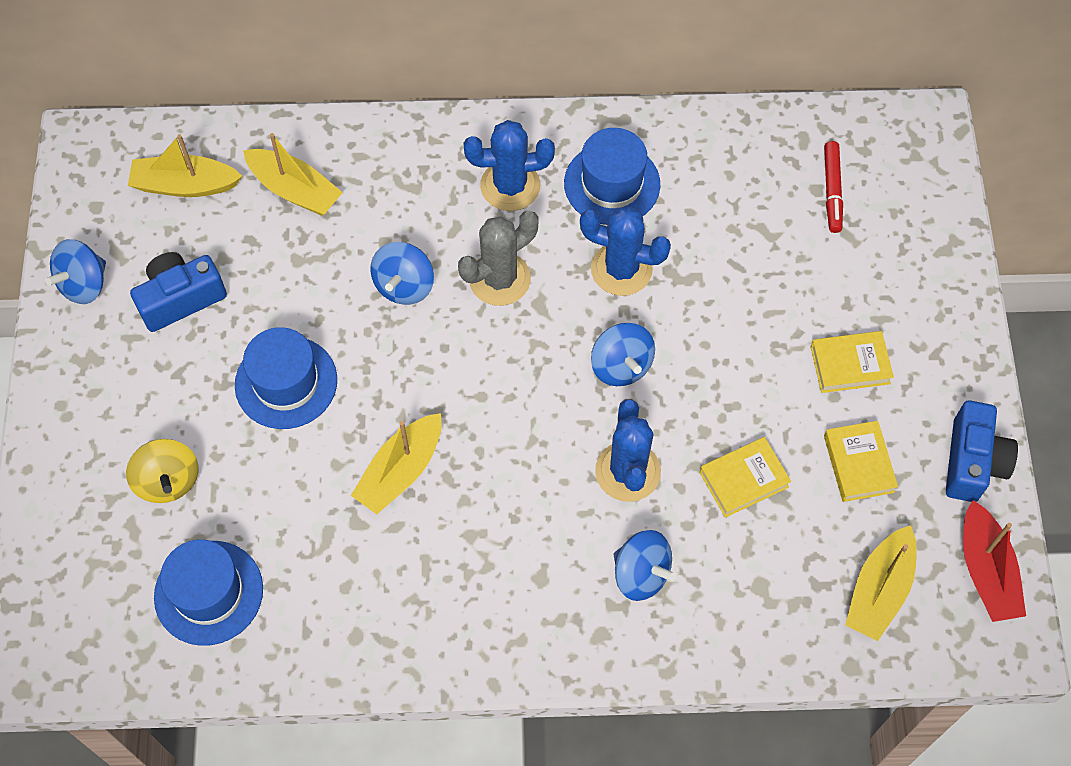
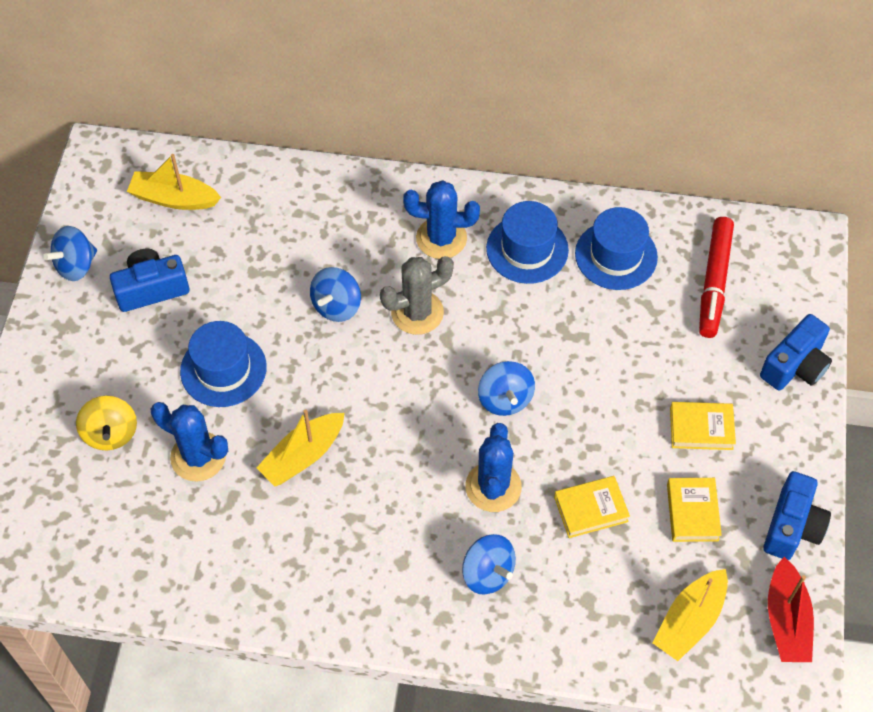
camera: 10 degrees right, 5 degrees down
blue hat [154,539,263,646] -> blue hat moved to [575,207,658,290]
yellow boat [243,133,343,216] -> none
blue cactus [580,207,671,296] -> blue cactus moved to [151,402,228,481]
red marker [824,141,843,233] -> red marker [699,217,734,338], size x1.57
none -> blue camera [760,314,832,390]

